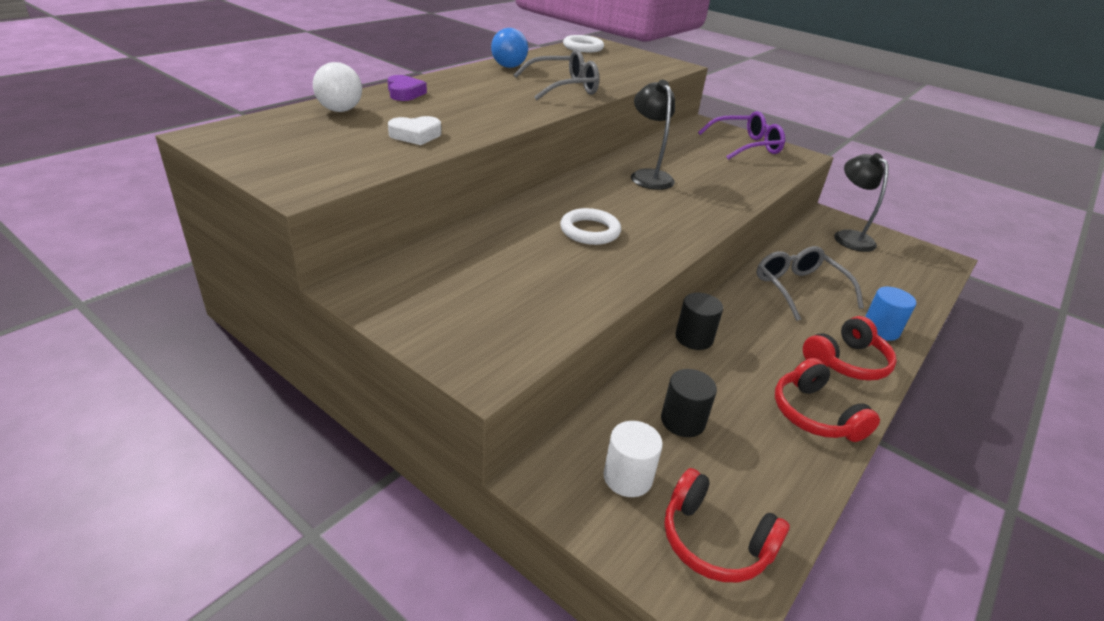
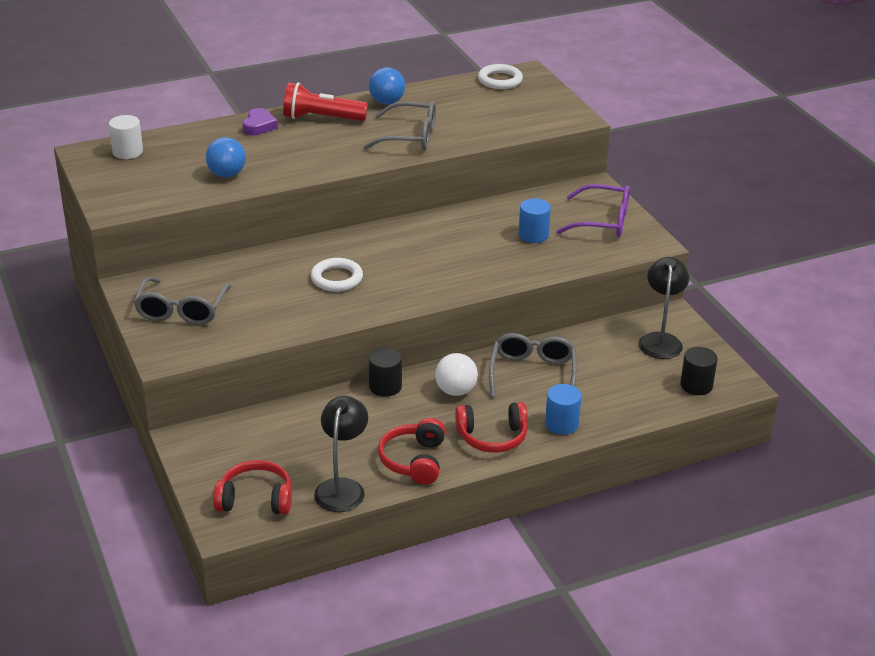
camera: 30 degrees right, 0 degrees up
white ball [313,62,362,112] -> white ball moved to [435,353,478,396]
white heart [388,116,441,145] -> blue ball [206,137,246,177]
white cylinder [604,421,663,497] -> white cylinder moved to [109,115,143,159]
black lamp [631,80,675,190] -> black lamp moved to [314,396,368,512]
black cylinder [661,369,717,437] -> black cylinder moved to [680,347,718,395]
red headphones [664,468,790,582] -> red headphones turned 120 degrees clockwise [213,460,292,515]
none -> grey glasses [134,276,231,325]
none -> red flashlight [283,82,368,121]
none -> blue cylinder [518,199,551,243]

